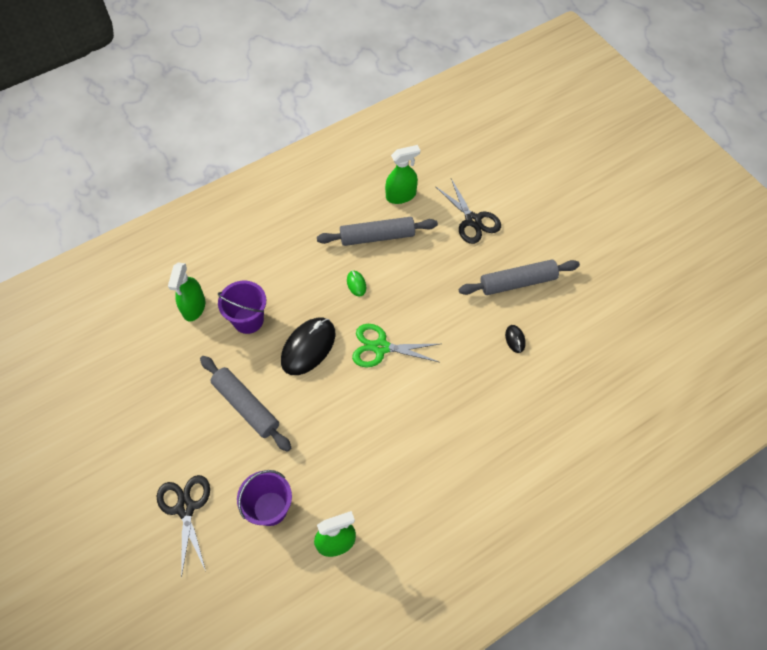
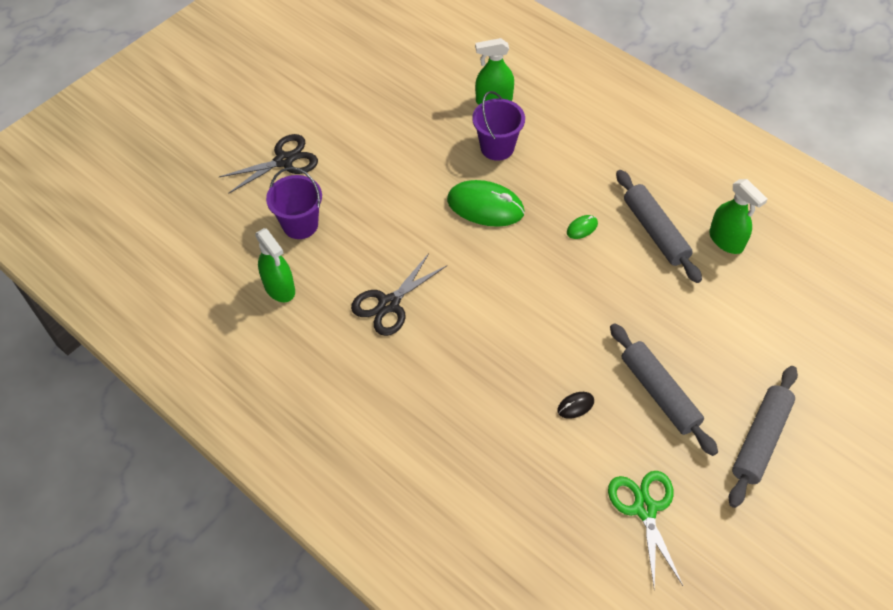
camera: 75 degrees right, 5 degrees down
grey rolling pin [200,356,291,452] -> grey rolling pin moved to [729,366,798,508]
black mouse [281,318,335,375] -> green mouse [447,180,524,227]
green scissors [352,324,440,367] -> green scissors moved to [608,471,683,590]
black scissors [435,179,501,244] -> black scissors moved to [351,253,446,336]

